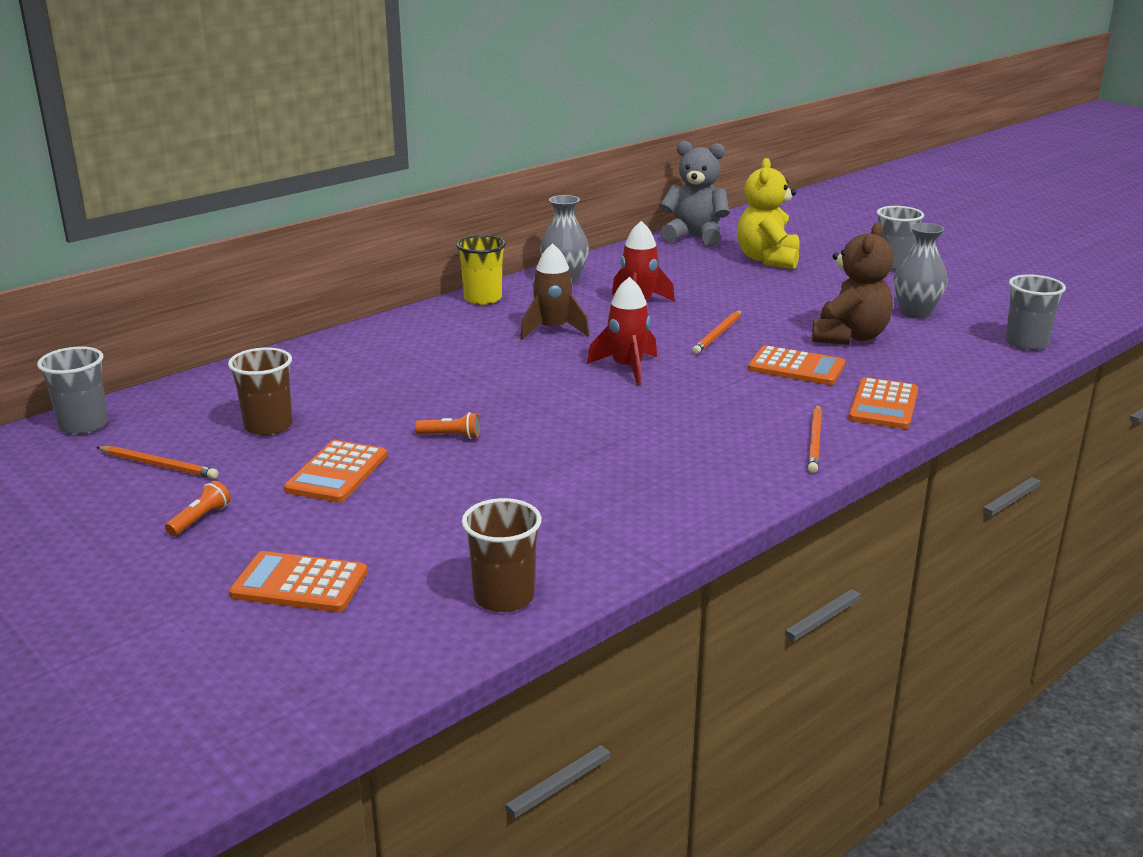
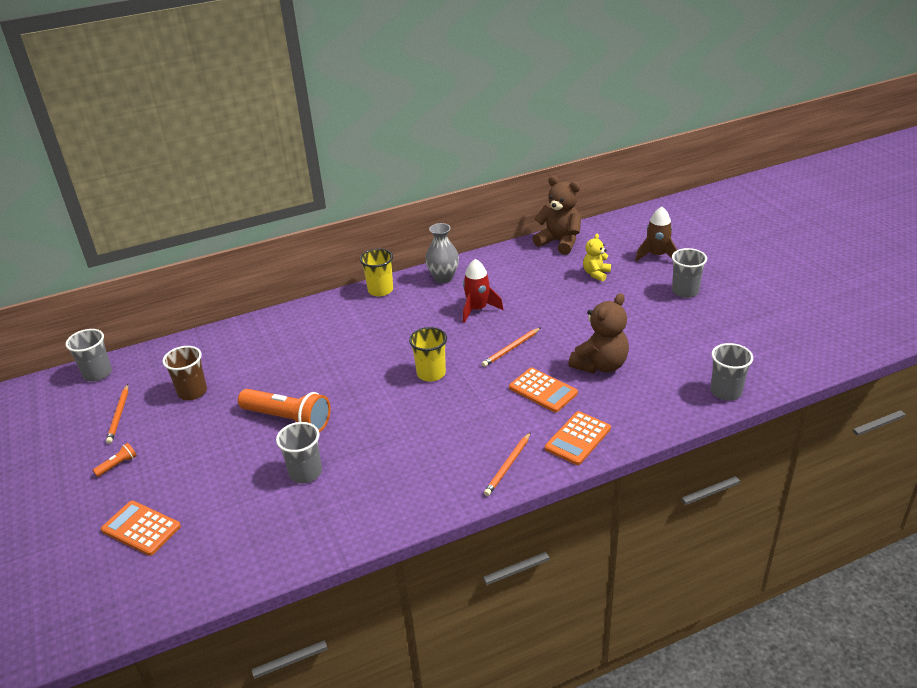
camera: 20 degrees right, 10 degrees up
orange pencil [96,446,219,479] -> orange pencil turned 45 degrees clockwise [106,384,128,444]
orange calculator [284,440,387,502] -> none
orange flashlight [415,412,480,439] -> orange flashlight [238,389,331,432], size x2.36
brown cup [462,498,542,612] -> none
brown rocket [520,243,590,340] -> brown rocket moved to [635,207,677,261]
red rocket [587,277,657,386] -> yellow cup [409,327,447,382]
grey teddy bear [660,141,730,246] -> brown teddy bear [532,176,581,255]
yellow teddy bear [737,158,800,269] -> yellow teddy bear [583,233,611,281], size x0.58
grey vase [894,223,948,319] -> none
none -> grey cup [276,422,322,483]

